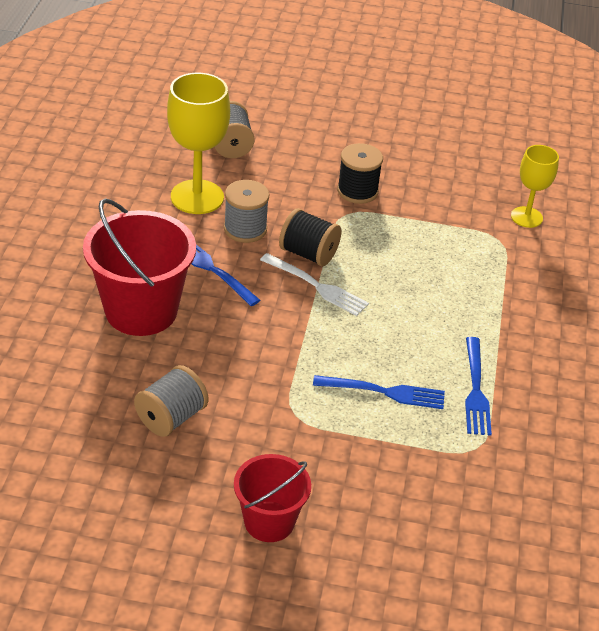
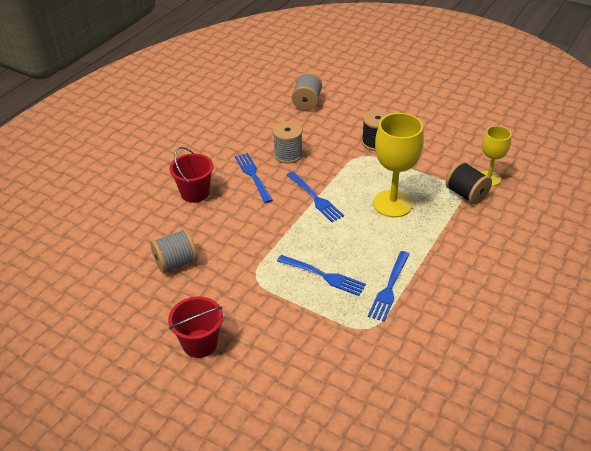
camera: 25 degrees right, 0 degrees up
red bucket [83,198,196,336] -> red bucket [169,147,214,203], size x0.60
yellow goblet [167,73,230,214] -> yellow goblet moved to [373,113,424,217]
white fork [260,253,369,316] -> blue fork [287,172,344,222]
black spool [279,208,341,266] -> black spool moved to [446,161,492,205]

